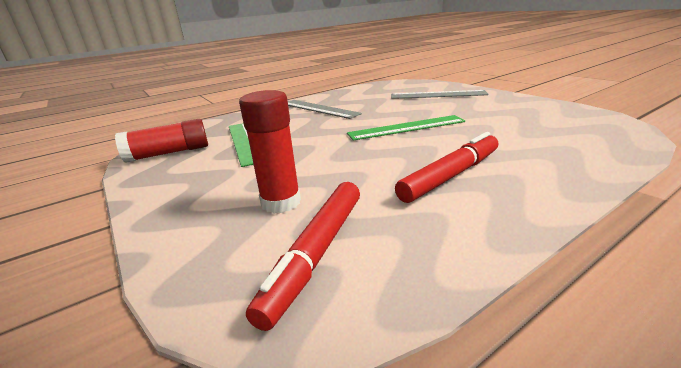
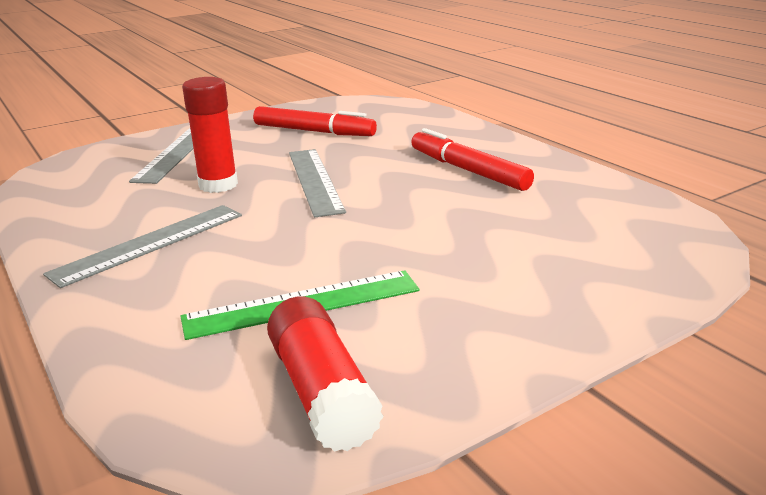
camera: 90 degrees left, 0 degrees up
red glue stick [239,90,301,214] -> red glue stick moved to [182,77,238,193]
red marker [246,182,360,331] -> red marker moved to [253,106,377,136]
green ruler [347,115,465,141] -> grey ruler [289,149,346,217]

